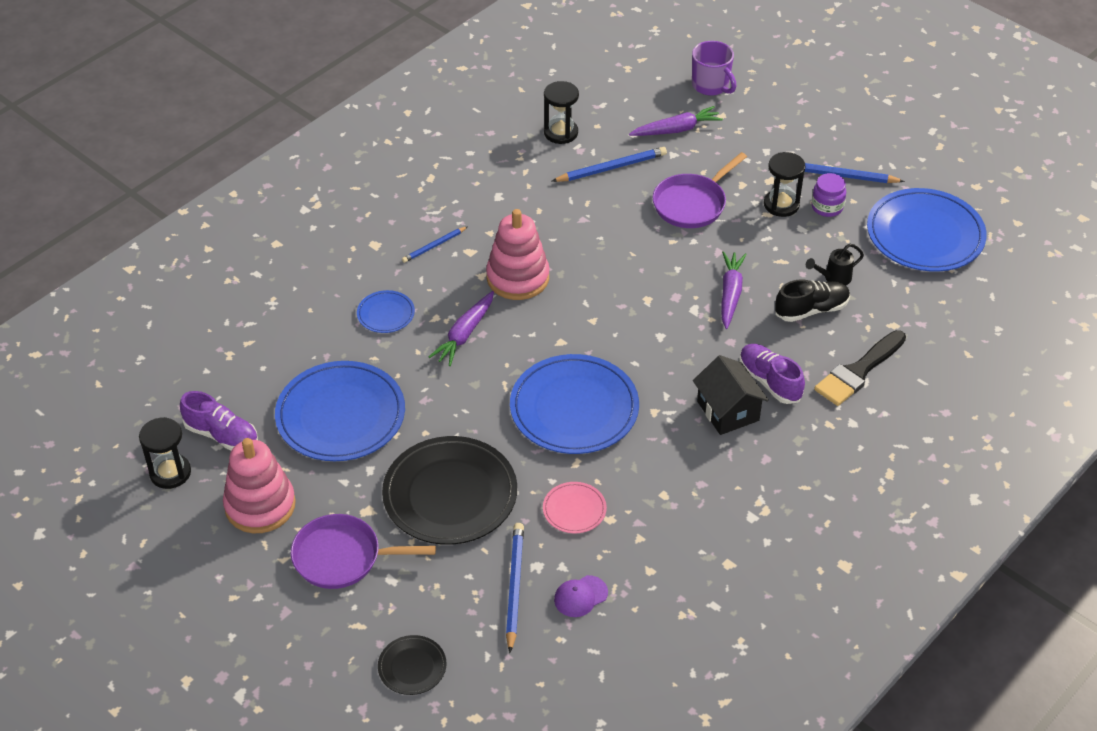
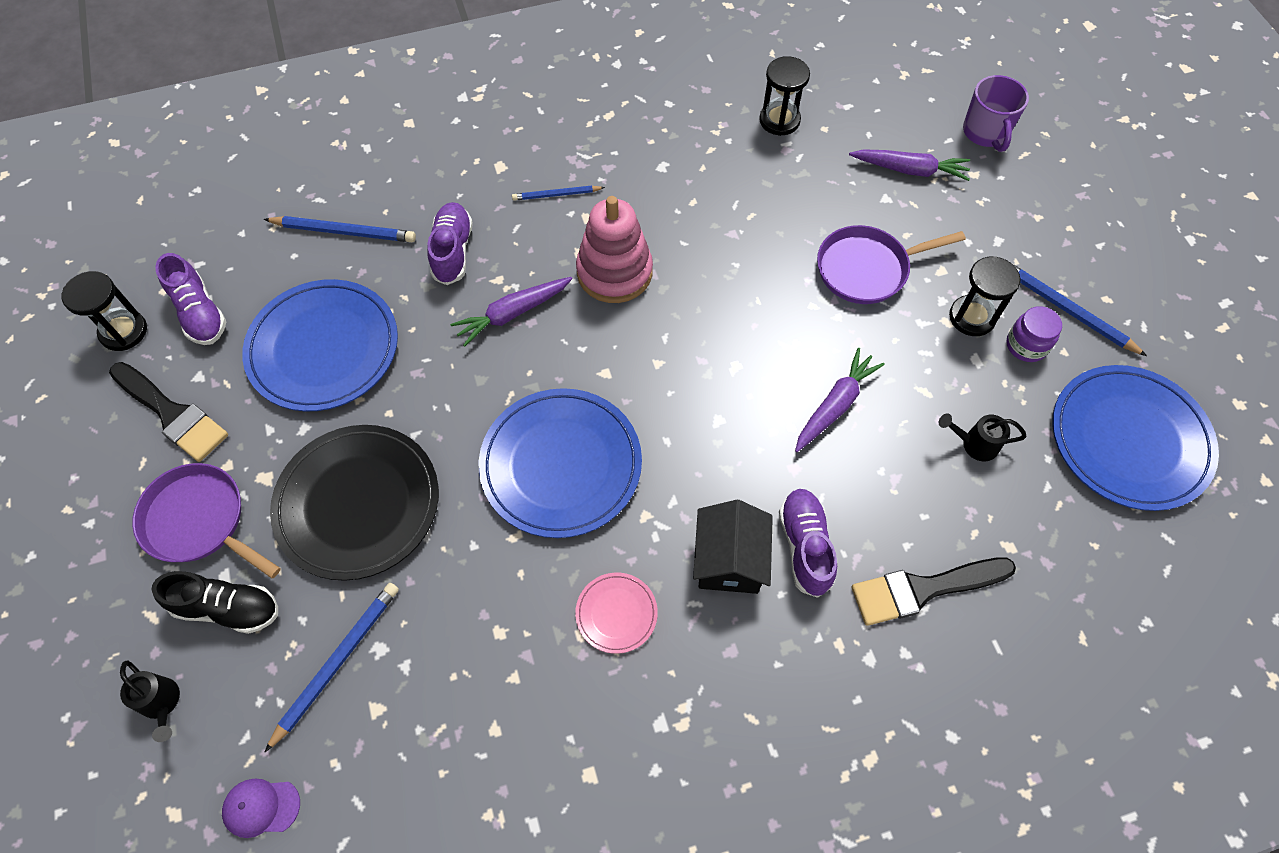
camera: 30 degrees right, 15 degrees up
pink stacking toy [223,438,296,533] -> black brush [109,362,228,462]
blue plate [357,290,415,333] -> purple shoe [427,202,473,285]
black plate [378,635,447,695] -> black watering can [120,660,180,742]
pink plate [543,482,607,533] -> pink plate moved to [575,573,658,654]
blue pencil [552,147,667,182] -> blue pencil moved to [264,216,416,242]
purple cap [554,575,608,617] -> purple cap moved to [222,779,300,838]
black shoe [775,279,850,322] -> black shoe moved to [151,571,278,634]

